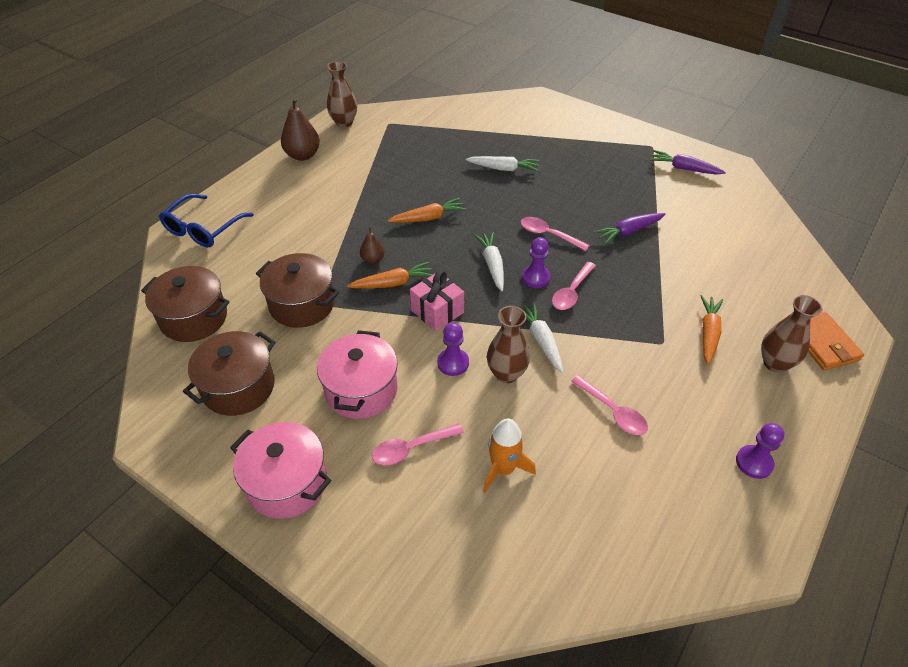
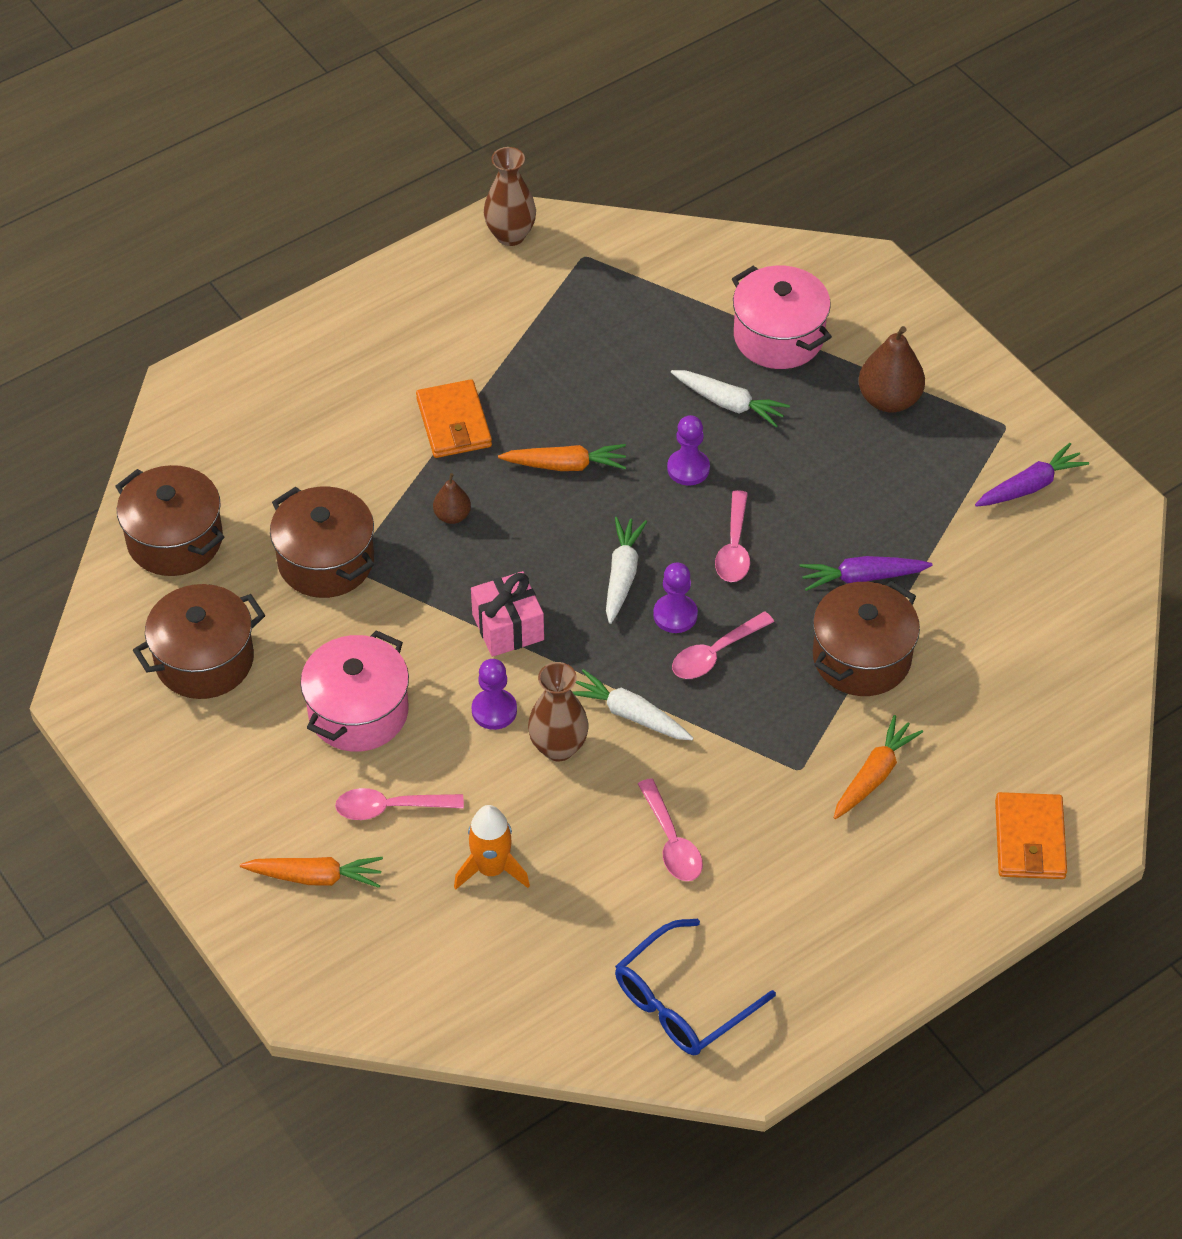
camera: 20 degrees right, 5 degrees up
blue glasses [159,194,254,247] -> blue glasses moved to [615,919,776,1055]
pink pot [230,422,331,519] -> pink pot moved to [732,265,832,369]
brown pear [281,98,320,161] -> brown pear moved to [859,326,925,412]
orange carrot [347,262,433,289] -> orange carrot moved to [240,857,383,888]
pink spoon [521,217,590,251] -> pink spoon turned 135 degrees counterclockwise [715,490,750,582]
white carrot [523,302,563,373] -> white carrot turned 60 degrees counterclockwise [572,669,693,740]
purple carrot [650,150,726,175] -> purple carrot turned 105 degrees clockwise [975,443,1089,507]
purple pawn [736,423,784,479] -> purple pawn moved to [667,415,710,485]
brown vase [761,295,823,373] -> none
none -> orange wallet [416,379,492,458]
none -> brown pot [813,581,920,696]

